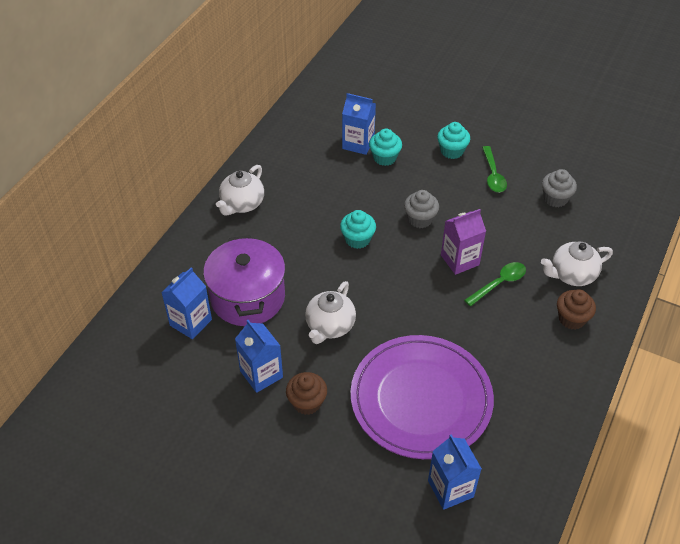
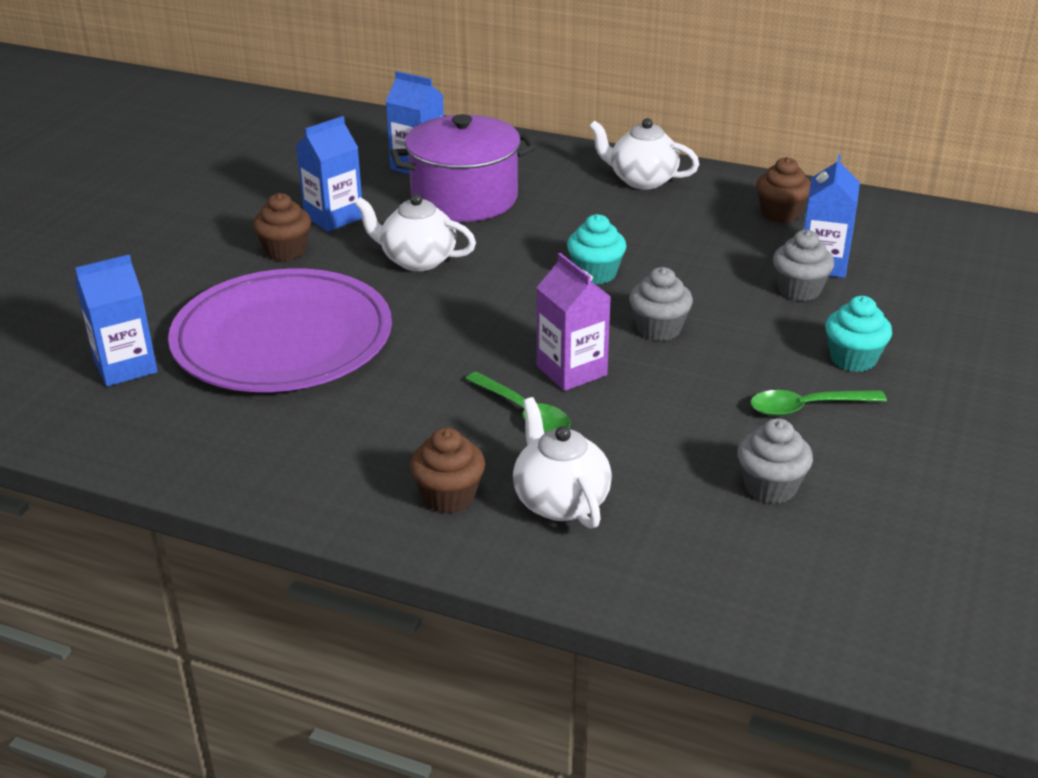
camera: 85 degrees right, 15 degrees down
turquoise cupcake [369,128,402,166] -> grey cupcake [773,230,834,301]
none -> brown cupcake [756,157,811,223]

